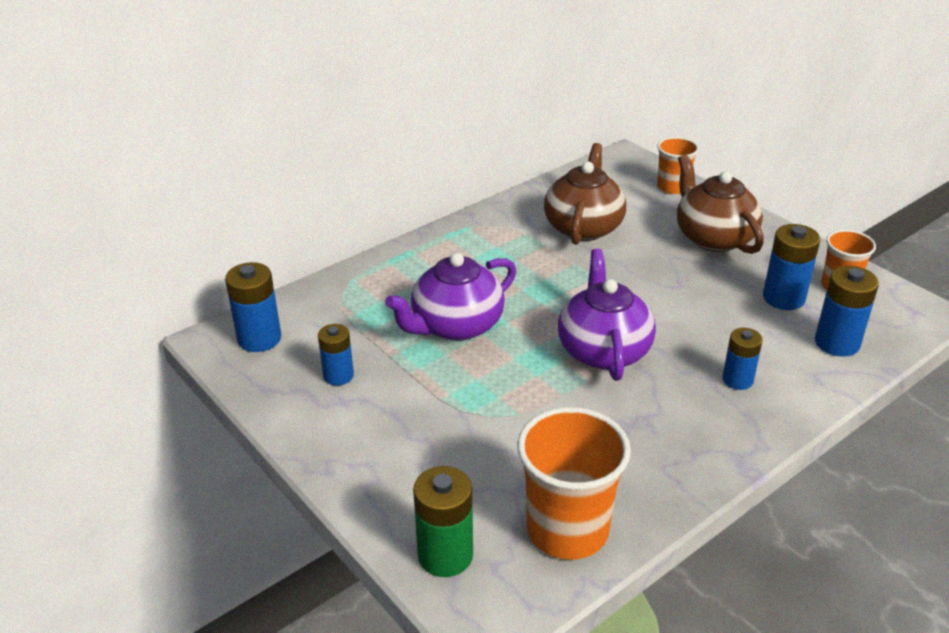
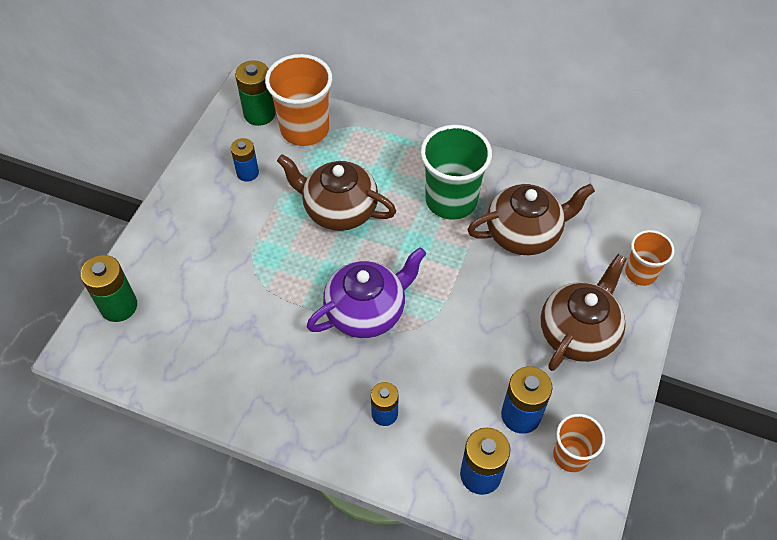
camera: 60 degrees right, 20 degrees up
blue battery [225,262,281,352] -> green battery [235,60,276,126]
purple teapot [385,253,516,341] -> brown teapot [277,154,396,231]
orange cup [517,407,631,560] -> orange cup moved to [265,54,332,146]
none -> green cup [421,125,492,220]

